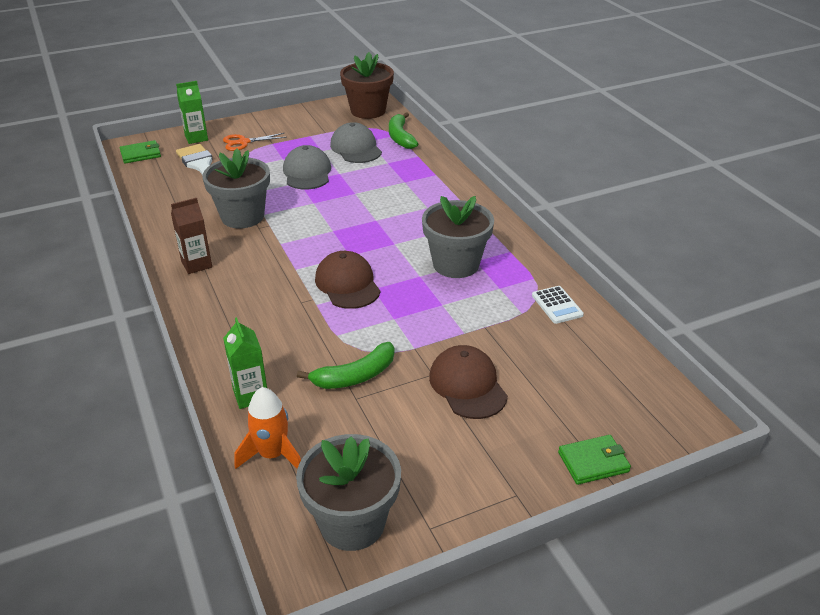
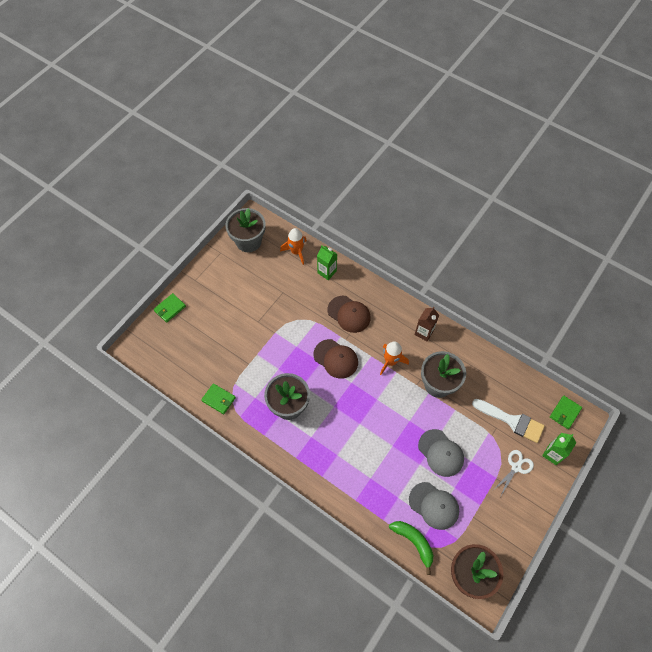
camera: 150 degrees right, 25 degrees up
orange scissors [223,133,287,151] -> white scissors [494,450,534,495]
green banana [297,342,395,389] -> none
brown cap [429,345,508,419] -> brown cap moved to [328,296,371,333]
white calculator [532,286,584,324] -> green wallet [201,383,236,414]
none -> orange rocket [380,342,409,375]

